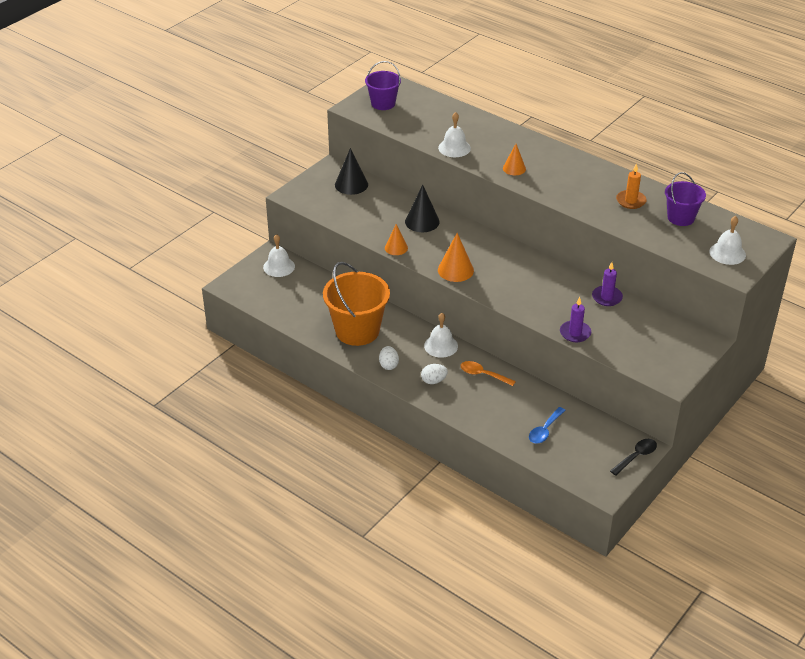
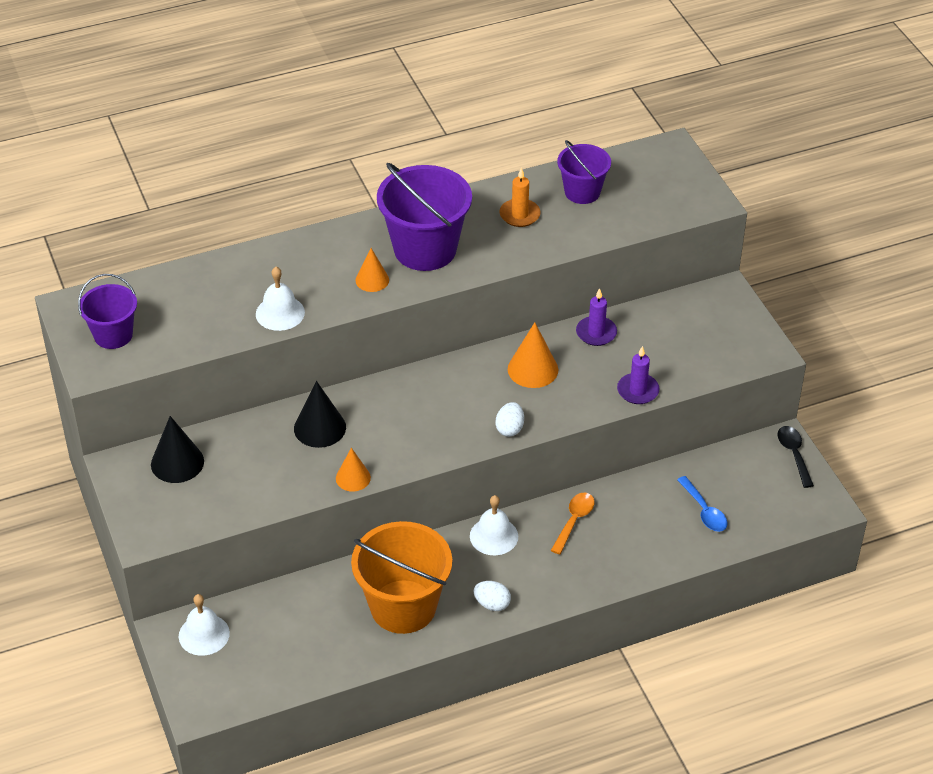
camera: 60 degrees left, 5 degrees up
white egg [421,364,448,384] -> white egg moved to [496,402,524,437]
orange cone [438,233,474,282] -> orange cone moved to [508,322,558,388]
orange spoon [460,361,516,386] -> orange spoon turned 150 degrees clockwise [551,492,595,554]
white bell [709,216,746,265] -> none
none -> purple bucket [377,163,472,271]

